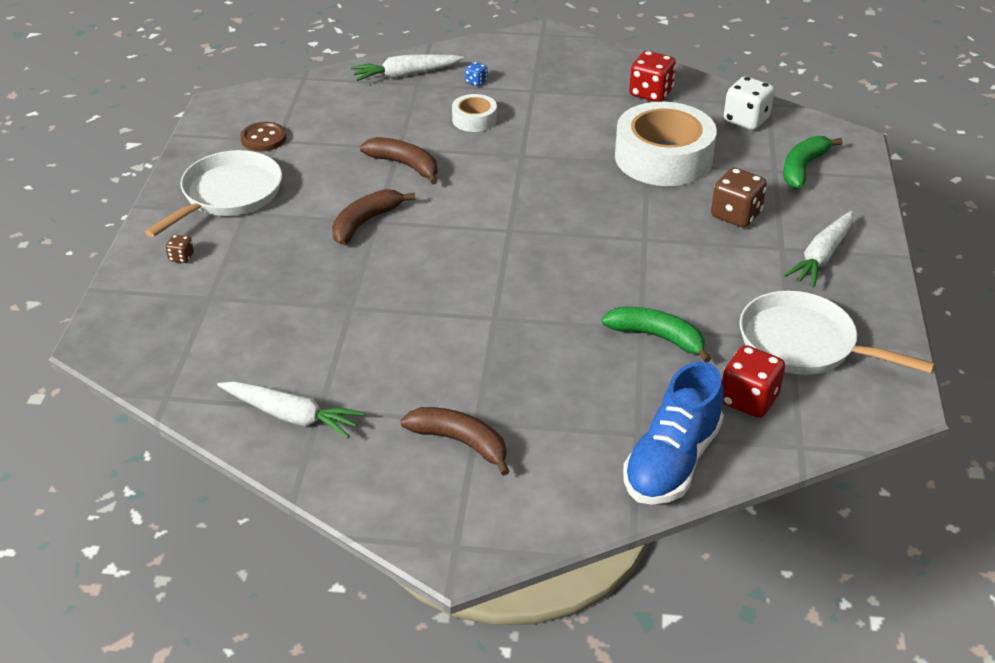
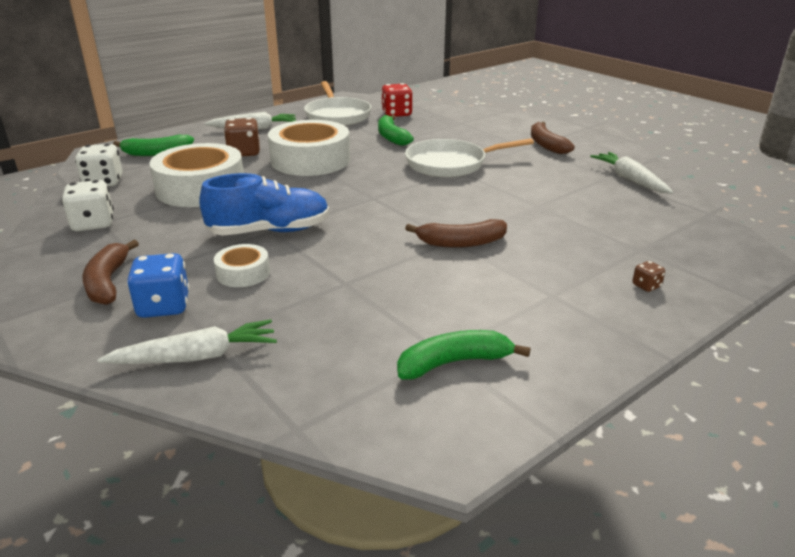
camera: 135 degrees left, 10 degrees down
white pan [145,150,282,237] -> white pan moved to [405,138,534,177]
brown button [240,122,286,151] -> green banana [397,330,531,379]
white carrot [351,54,464,81] -> white carrot turned 45 degrees counterclockwise [97,319,277,364]
brown banana [360,137,438,184] -> brown banana moved to [82,240,139,305]
blue dice [465,62,488,86] -> blue dice [127,253,190,318], size x2.07
blue shoe [623,362,724,505] -> blue shoe moved to [199,173,330,236]
red dice [629,51,676,102] -> white dice [62,180,114,231]
none -> white tape [268,120,350,176]

